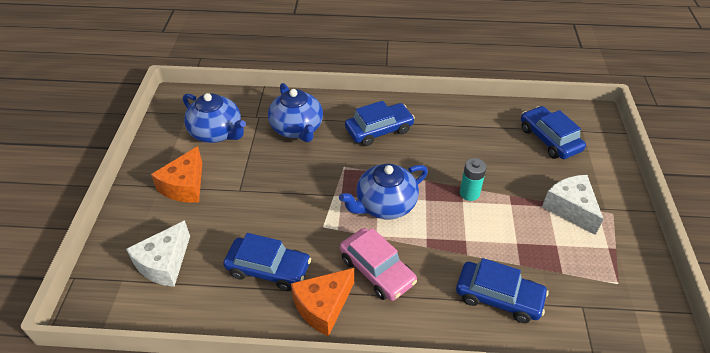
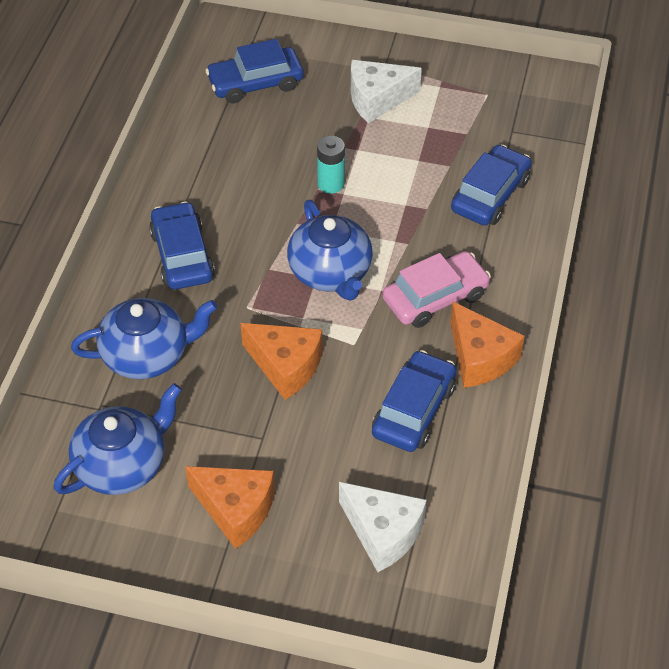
camera: 80 degrees left, 5 degrees up
none -> orange cheese [241,323,322,400]

